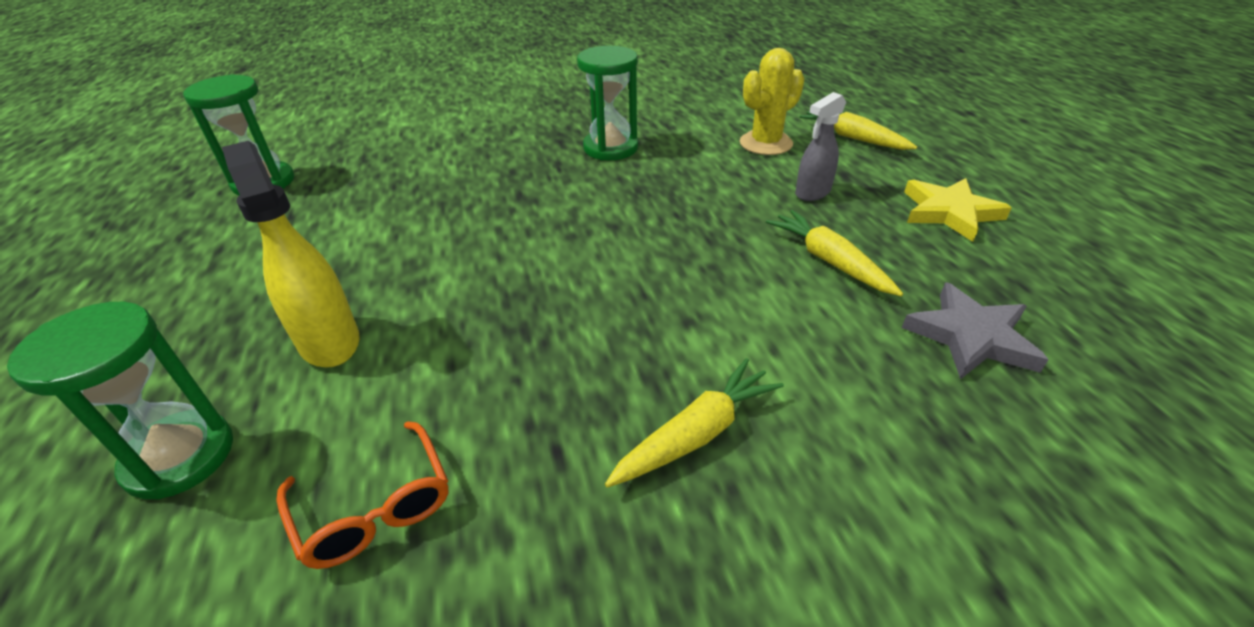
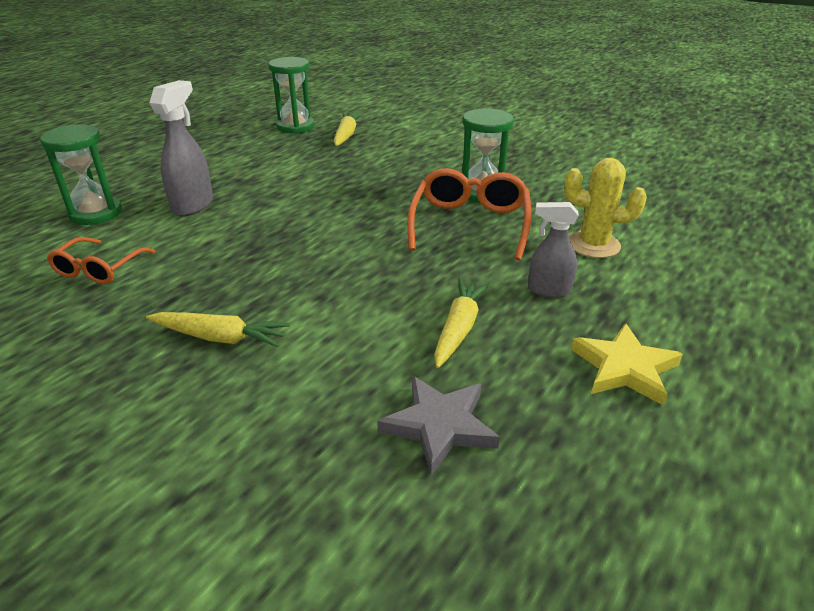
camera: 50 degrees right, 5 degrees down
yellow spray bottle [222,141,360,367] -> grey spray bottle [150,80,213,216]
yellow carrot [800,111,917,150] -> yellow carrot moved to [334,113,362,146]
none -> orange glasses [407,168,532,260]

